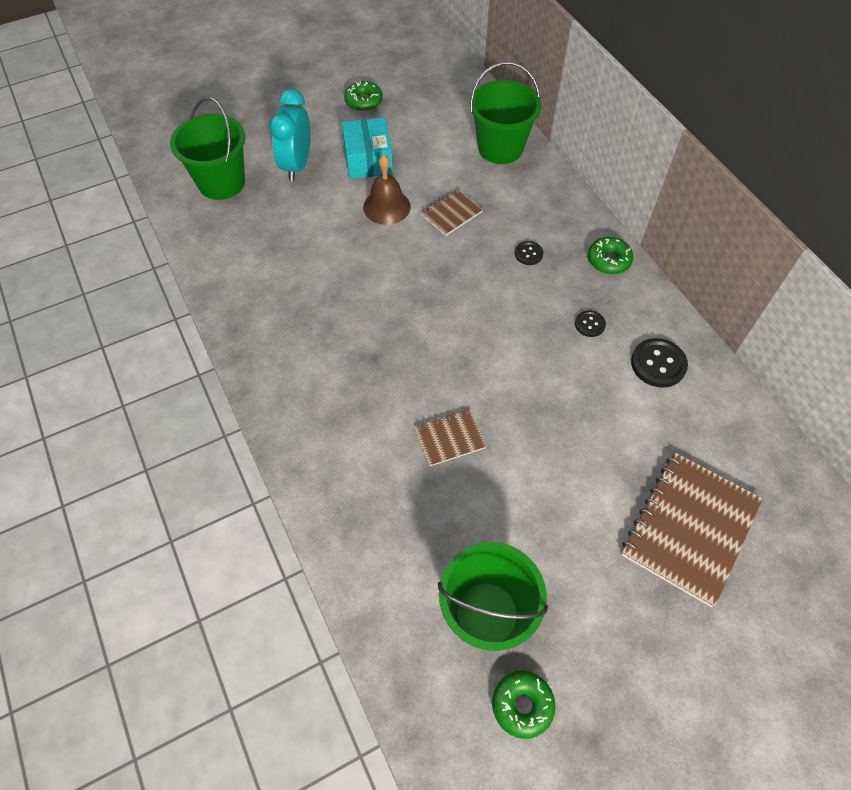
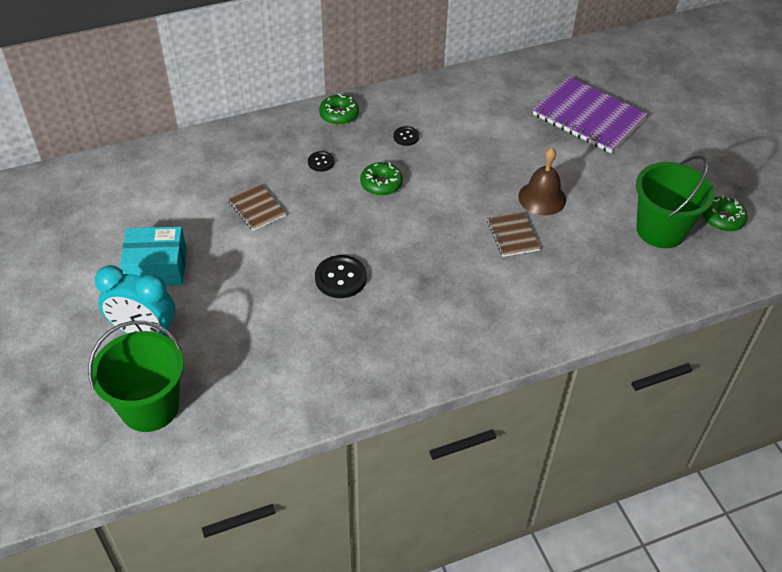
camera: 85 degrees left, 10 degrees down
green donut [344,81,383,112] -> green donut moved to [360,162,403,196]
brown bell [363,154,411,225] -> brown bell moved to [518,148,566,215]
green bucket [470,62,542,164] -> none
brown notebook [621,452,763,607] -> purple notebook [533,77,647,153]
black button [631,338,688,388] -> black button moved to [315,255,367,298]

